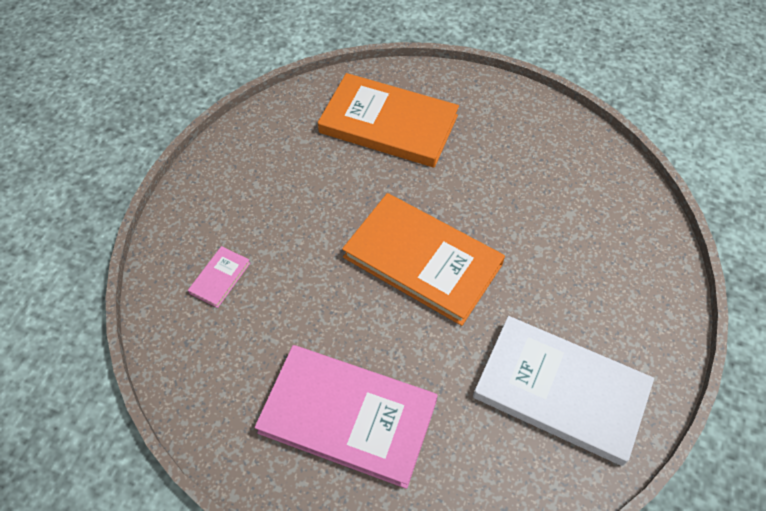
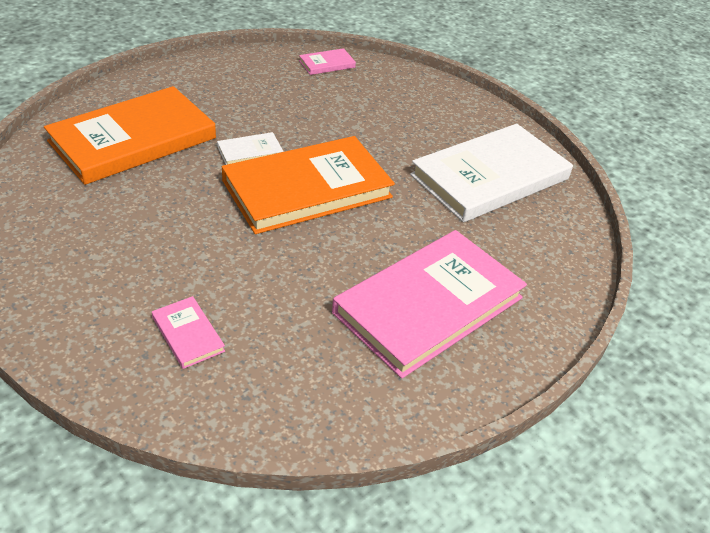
camera: 65 degrees left, 15 degrees down
none -> white book [217,132,283,165]
none -> pink book [299,48,356,75]

